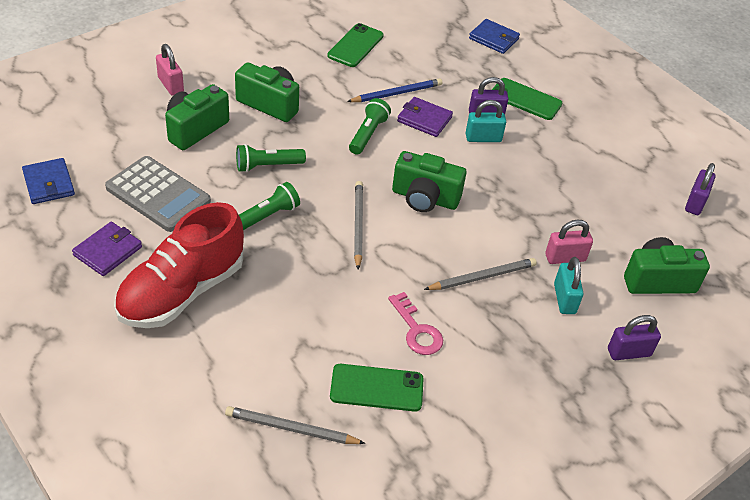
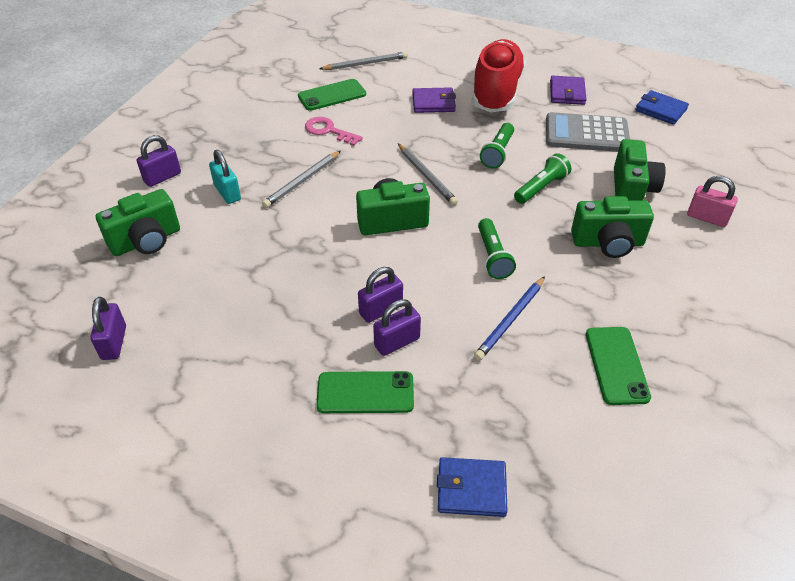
camera: 155 degrees right, 0 degrees up
purple wallet [397,97,453,137] -> purple wallet moved to [412,87,456,113]
turquoise padlock [466,100,506,142] -> purple padlock [358,267,403,323]
pink padlock [545,220,593,264] -> none

